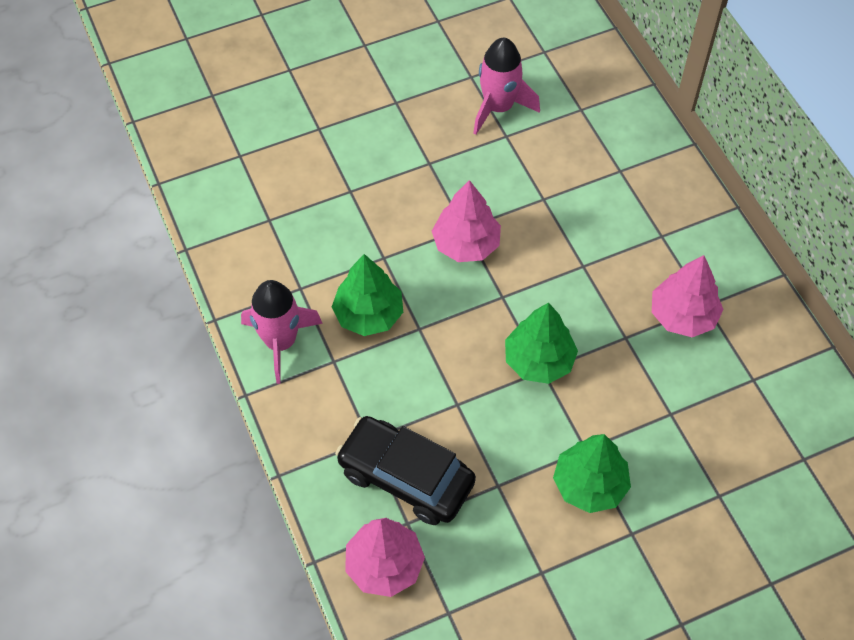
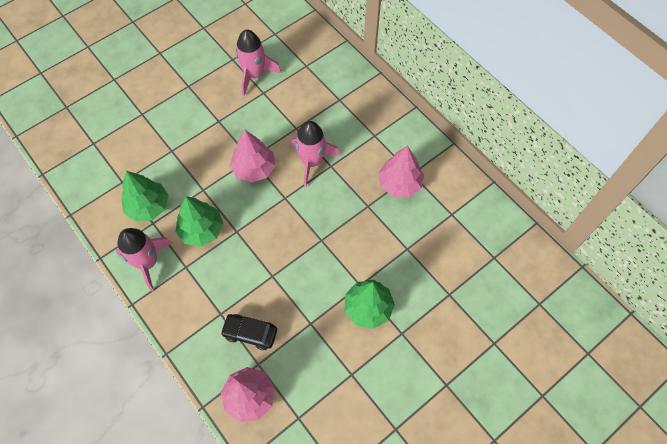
camera: 15 degrees left, 5 degrees up
black car [335,416,476,525] -> black car [220,314,277,350], size x0.60
green tree [505,302,578,384] -> green tree moved to [121,171,169,222]
none -> pink rocket [291,121,340,187]

